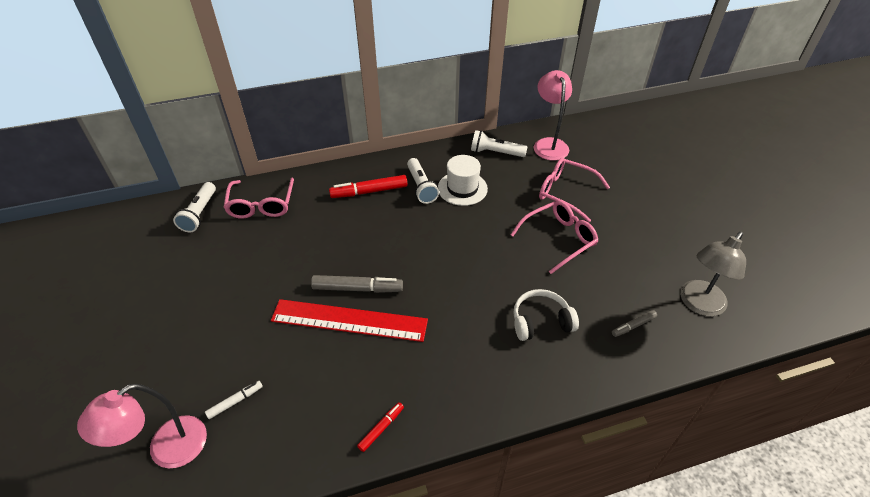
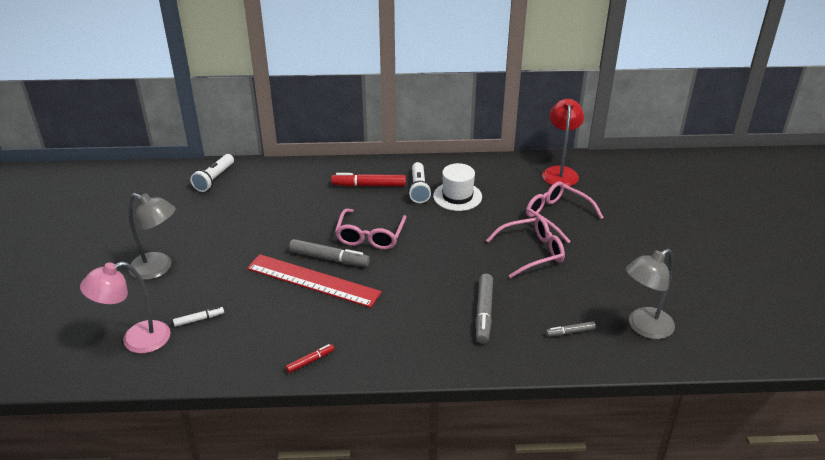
camera: 15 degrees right, 10 degrees down
pink glasses [223,178,294,219] -> pink glasses moved to [335,209,407,250]
white flashlight [471,130,527,157] -> none
white headphones [513,289,579,341] -> grey marker [476,274,493,344]
pink lamp [534,70,572,161] -> red lamp [542,99,584,186]
none -> grey lamp [128,193,175,280]

